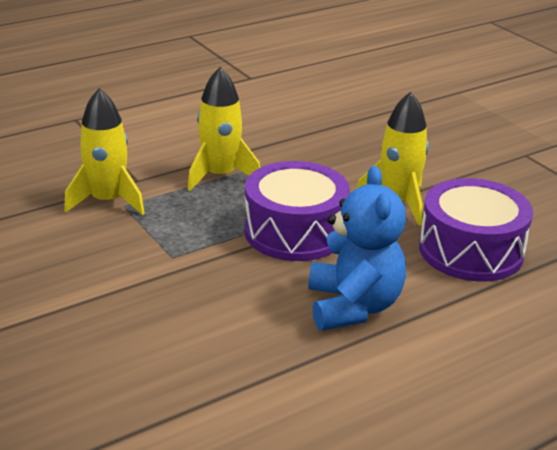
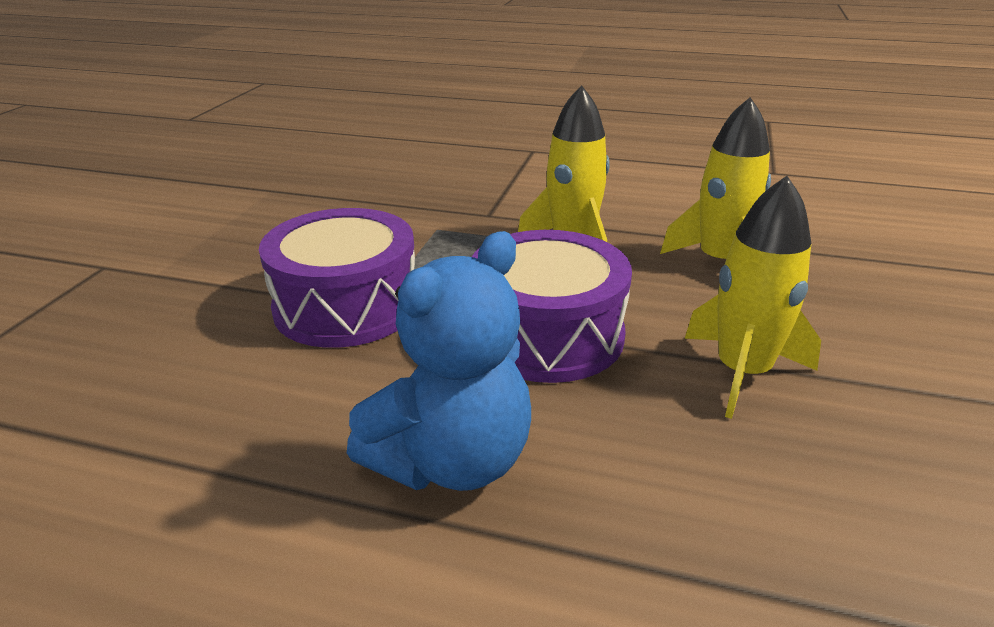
camera: 50 degrees right, 0 degrees up
yellow rocket [64,88,145,215] -> yellow rocket moved to [660,97,771,259]
purple drum [419,178,533,281] -> purple drum moved to [259,208,415,348]

